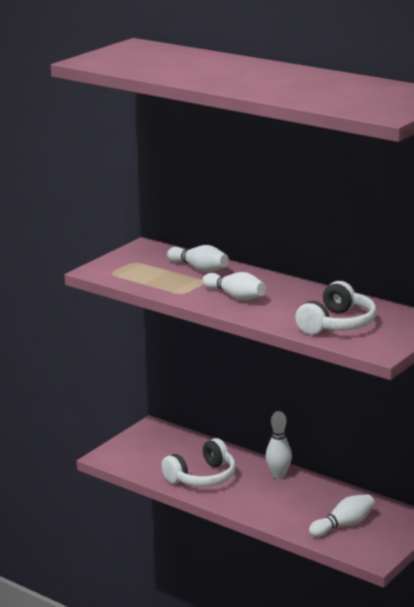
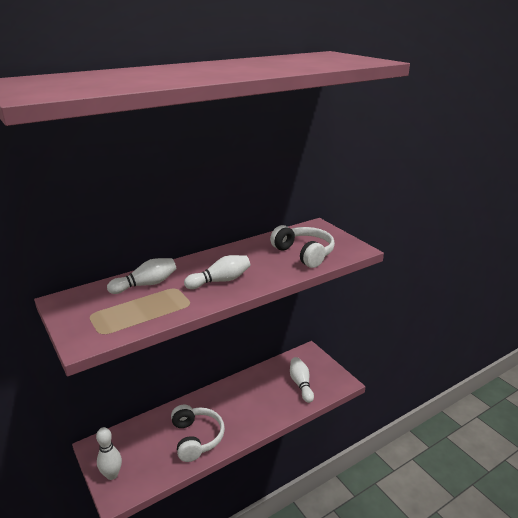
camera: 70 degrees left, 5 degrees up
white bowling pin [266,411,292,479] -> white bowling pin moved to [96,427,122,480]

